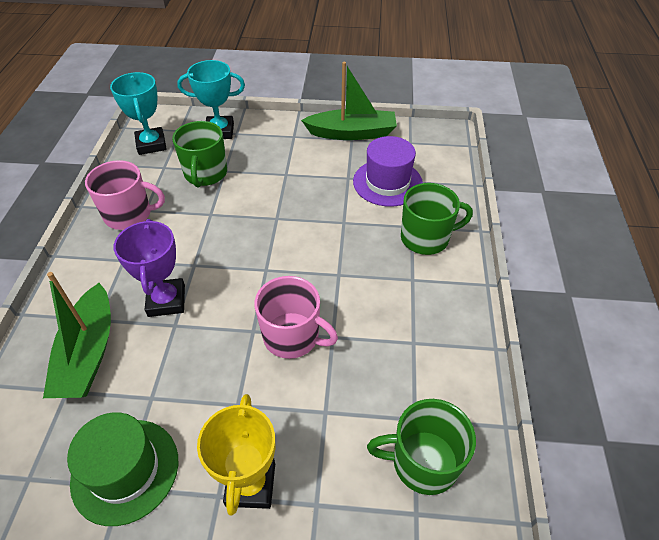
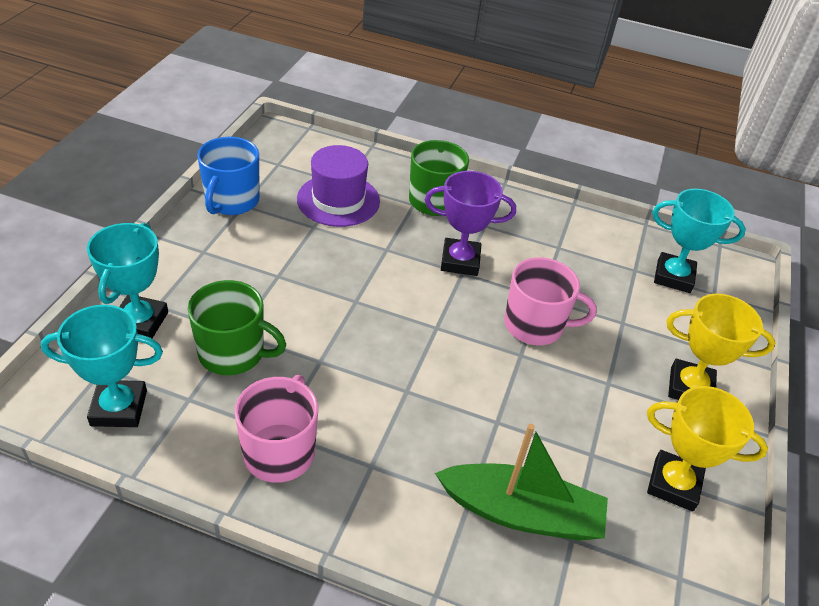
camera: 80 degrees left, 5 degrees down
green hat [67,412,178,526] -> yellow trophy [647,386,768,511]
purple trophy [114,219,185,317] -> purple trophy moved to [425,171,516,276]
pink mug [254,276,338,359] -> pink mug turned 60 degrees clockwise [504,257,597,345]
green boat [301,62,397,140] -> blue mug [197,137,259,215]
green mug [367,399,476,495] -> turquoise trophy [652,189,746,293]

